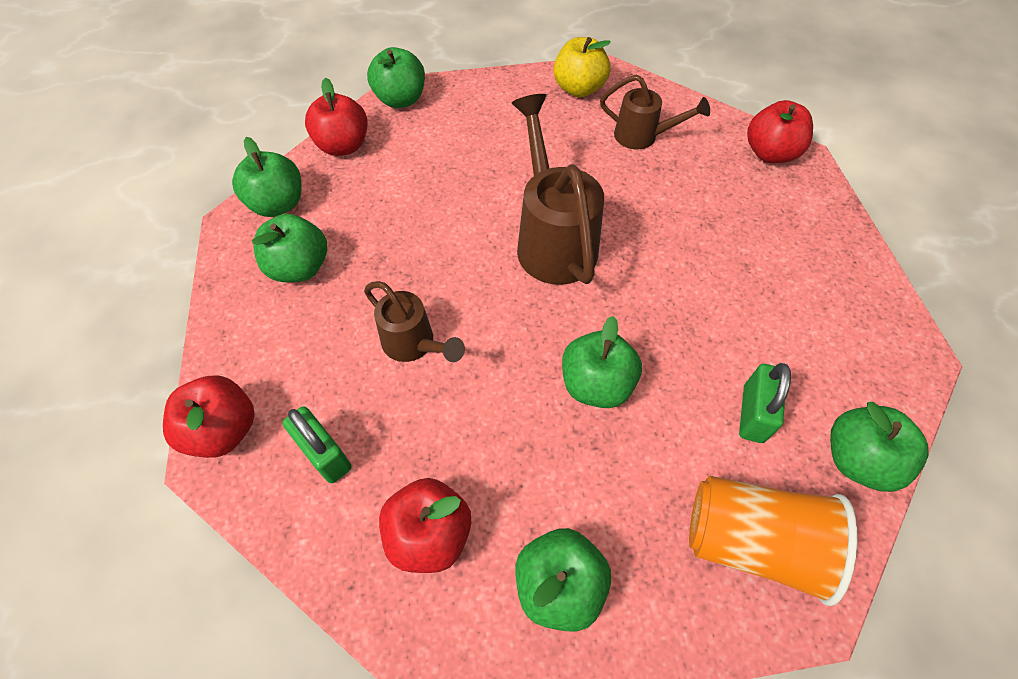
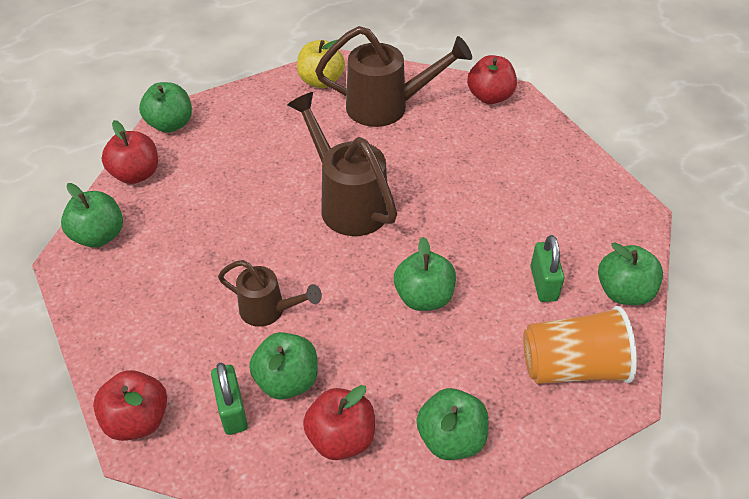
camera: 20 degrees left, 10 degrees down
green apple [252,214,327,282] -> green apple moved to [249,332,318,399]
green padlock [282,406,351,483] -> green padlock turned 45 degrees clockwise [211,362,248,435]
brown watering can [600,75,710,149] -> brown watering can [315,26,472,127], size x1.70

